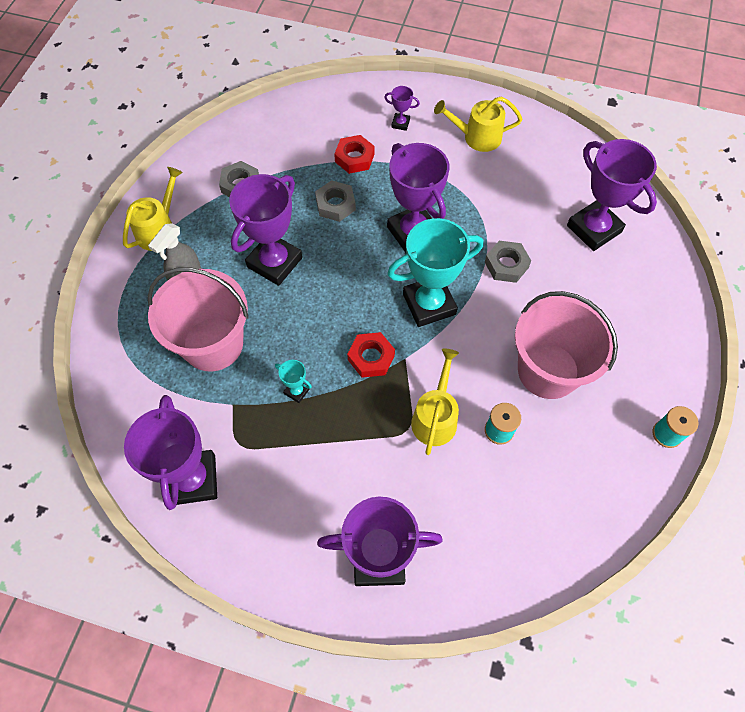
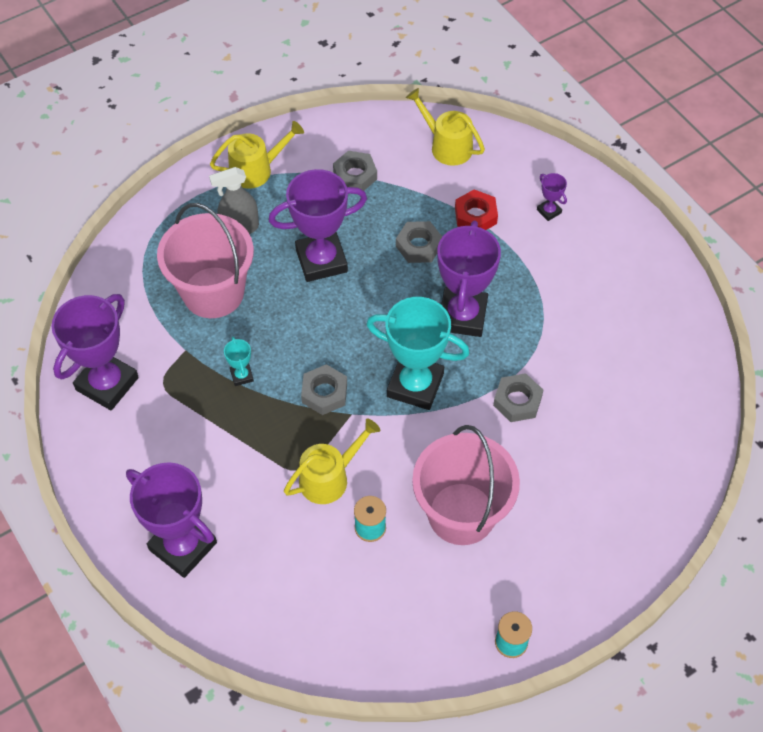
camera: 40 degrees right, 5 degrees down
red nut [347,332,395,378] -> grey nut [301,364,347,415]
yellow watering can [434,96,522,152] -> yellow watering can moved to [406,88,485,166]
purple trophy [567,139,657,251] -> none

